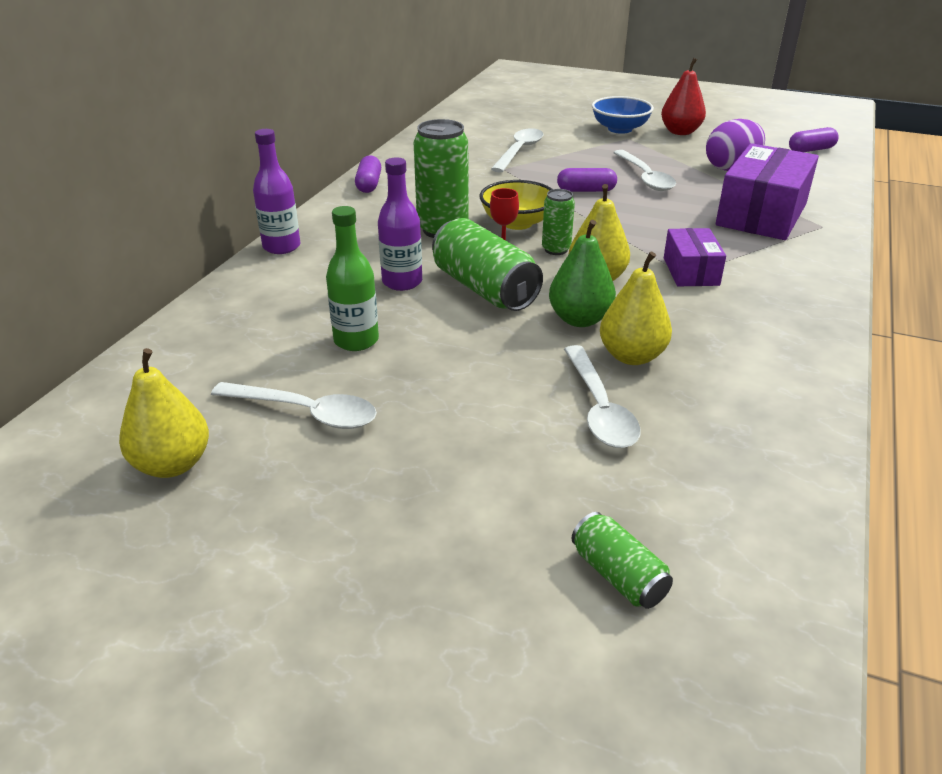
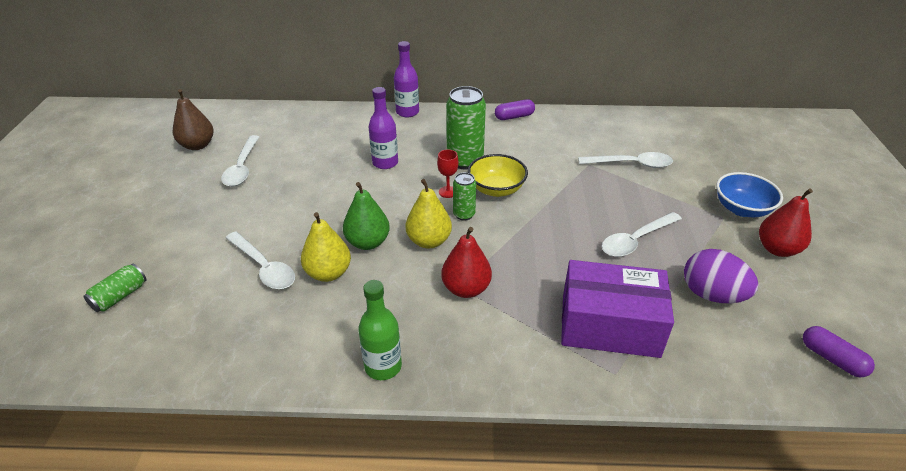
camera: 70 degrees right, 5 degrees up
yellow pear [119,348,209,478] -> brown pear [173,89,214,150]
green bottle [326,206,379,351] -> green bottle moved to [358,280,402,380]
green can [432,218,543,311] -> none
purple capsule [557,168,617,192] -> none
white spoon [564,345,641,448] -> white spoon turned 105 degrees counterclockwise [226,231,295,289]
purple box [664,228,726,286] -> red pear [441,227,492,298]

